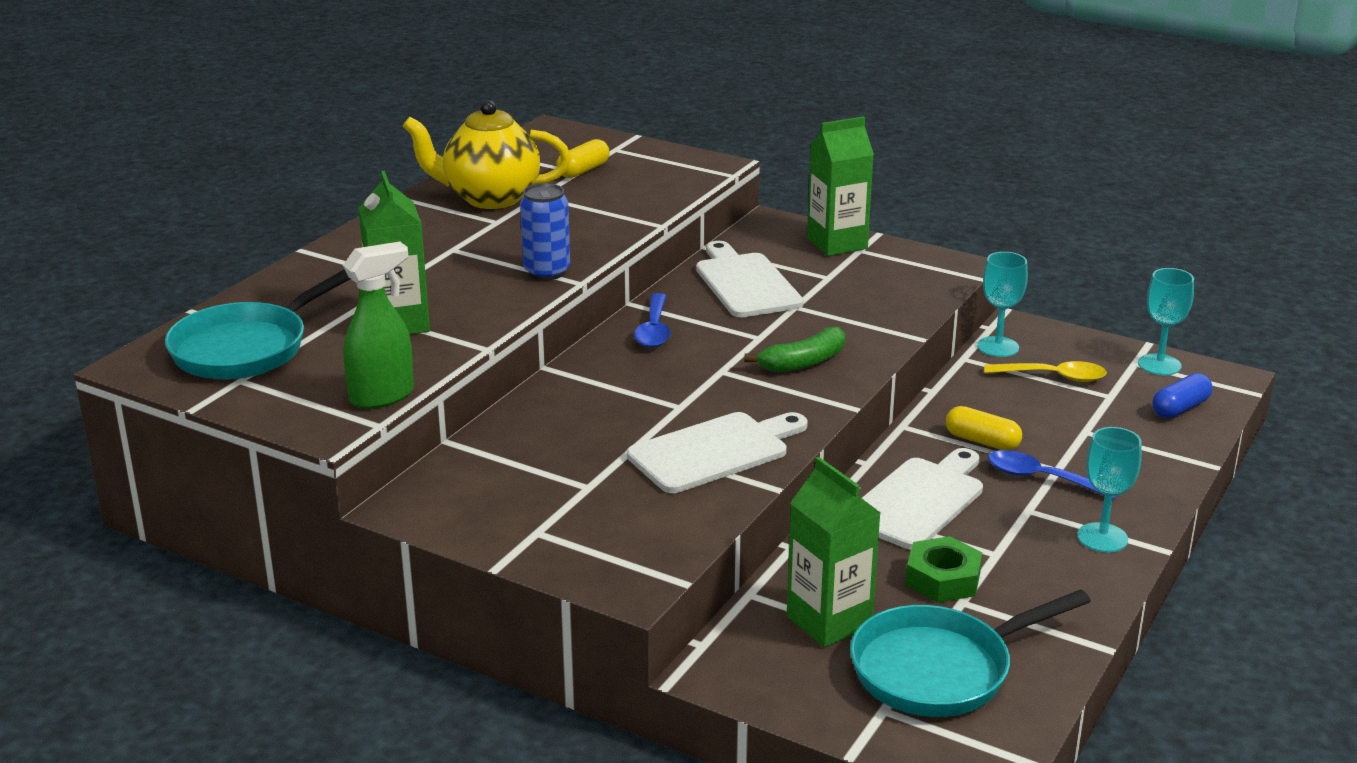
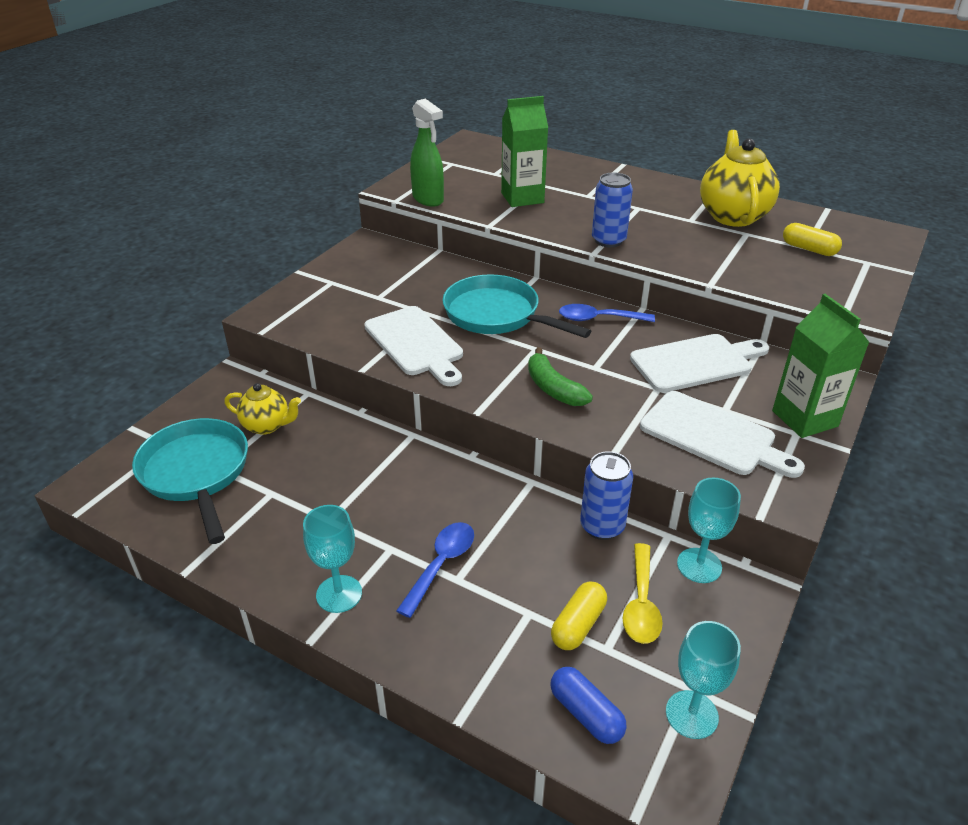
camera: 90 degrees right, 10 degrees up
turquoise pan [165,269,350,379] -> turquoise pan moved to [443,275,591,338]
green carton [787,457,881,647] -> yellow teapot [224,383,301,435]
white cutting board [862,448,983,550] -> white cutting board moved to [640,391,805,478]
green nut [906,536,982,603] -> none
yellow capsule [946,406,1022,450] -> yellow capsule moved to [551,581,607,650]
none -> blue can [580,451,633,540]

